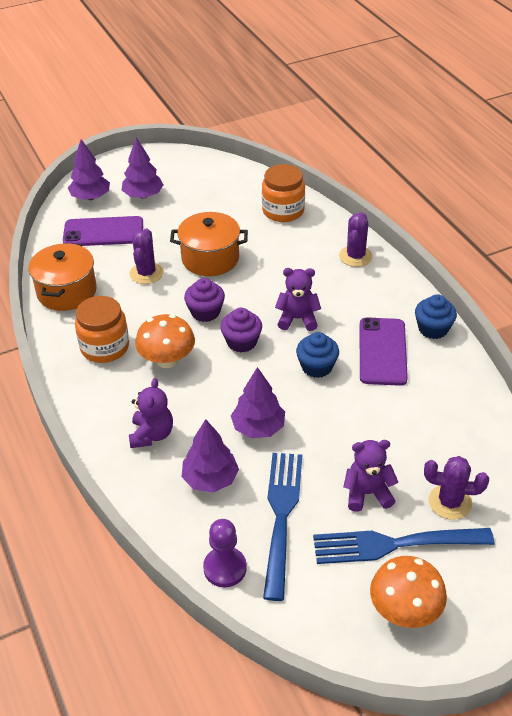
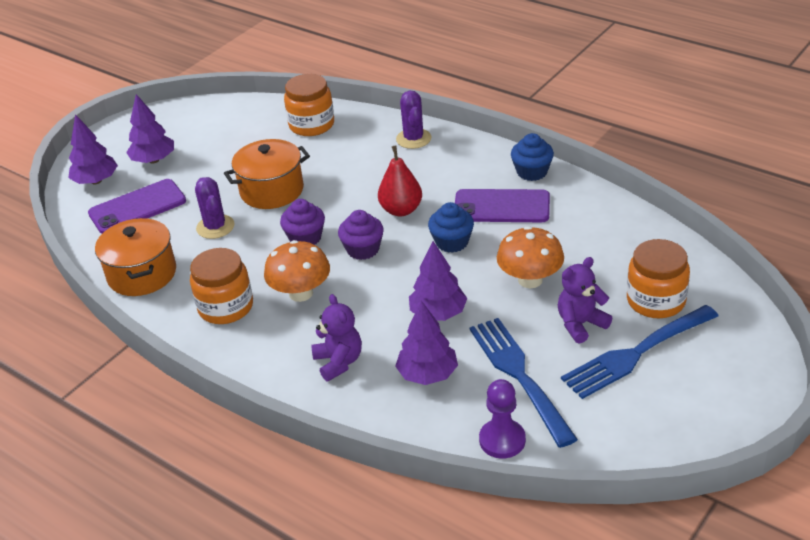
camera: 25 degrees left, 5 degrees down
purple teddy bear [275,268,321,331] -> red pear [378,146,422,216]
purple phone [360,317,408,386] -> purple phone turned 60 degrees counterclockwise [455,189,550,222]
orange mushroom [370,556,447,628] -> orange mushroom moved to [497,226,564,288]
purple cactus [424,456,489,520] -> orange jar [627,239,690,318]

